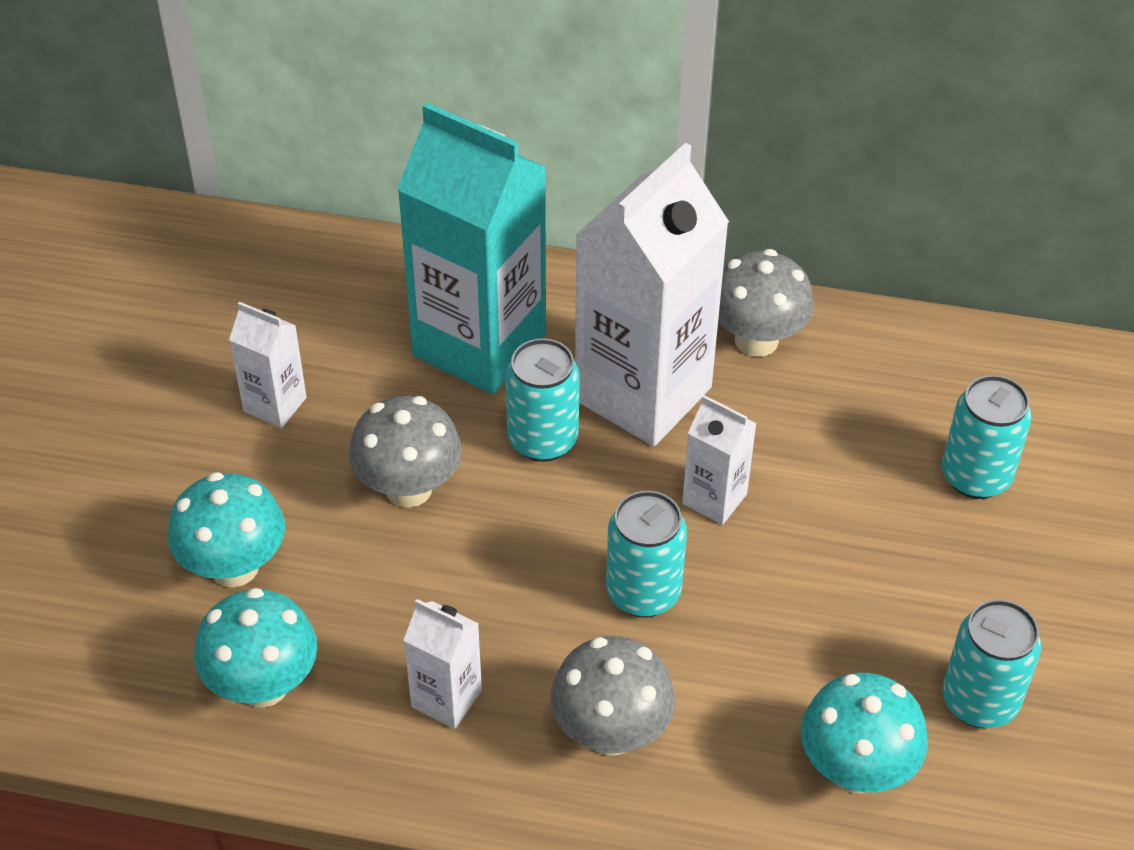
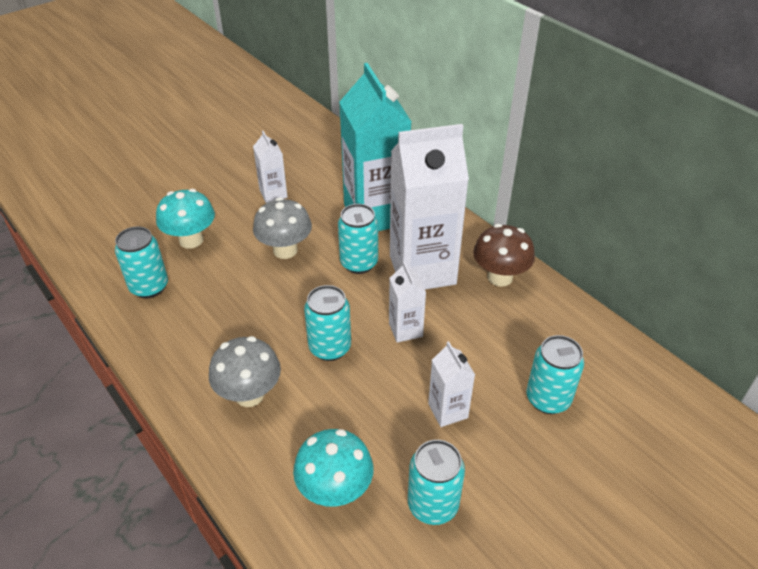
camera: 40 degrees right, 5 degrees down
turquoise mushroom [194,588,317,708] -> turquoise can [115,227,168,298]
white carton [403,599,482,729] -> white carton moved to [428,341,475,427]
grey mushroom [718,249,814,357] -> brown mushroom [473,224,535,287]

